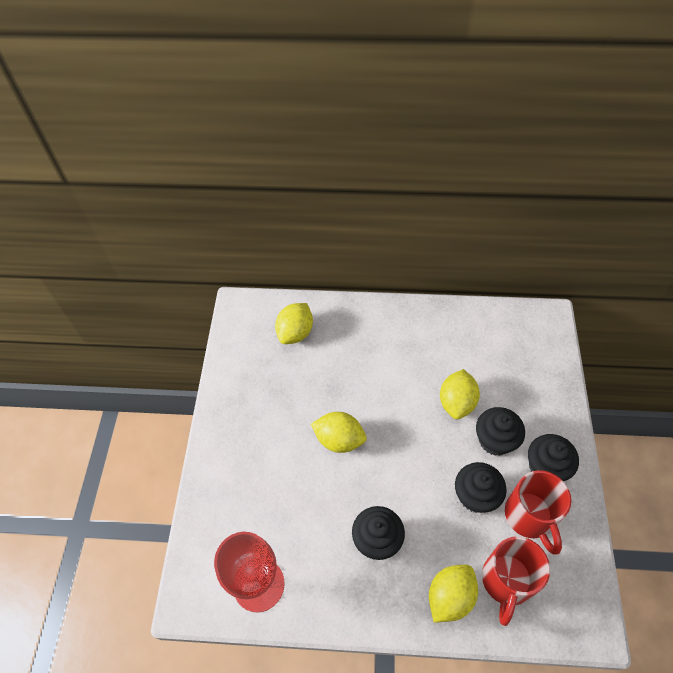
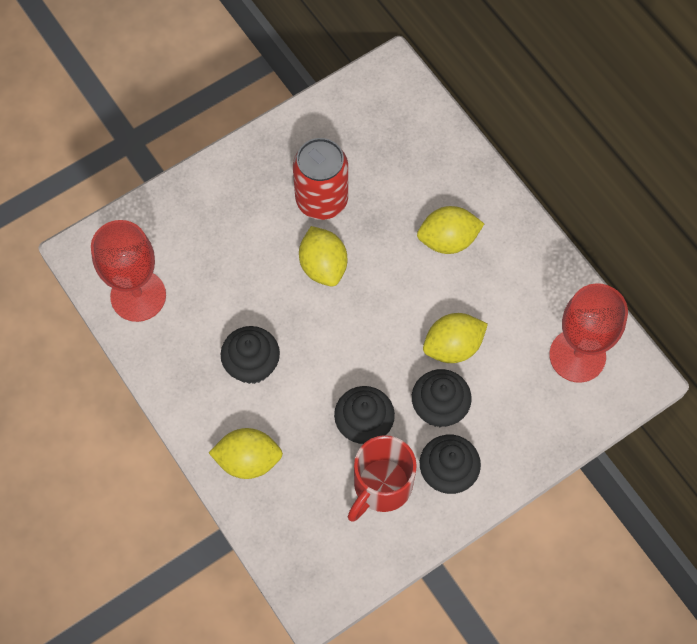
camera: 50 degrees right, 10 degrees up
yellow lemon [275,303,313,344] -> yellow lemon moved to [417,206,484,254]
red mug [482,536,550,626] -> none
none -> red can [293,138,348,220]
none -> red goblet [549,283,628,383]

